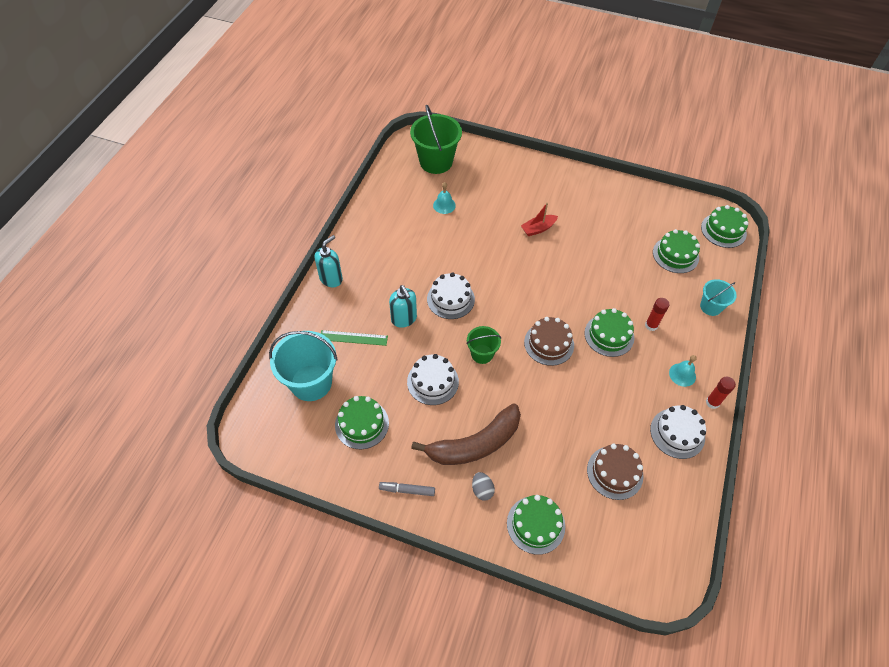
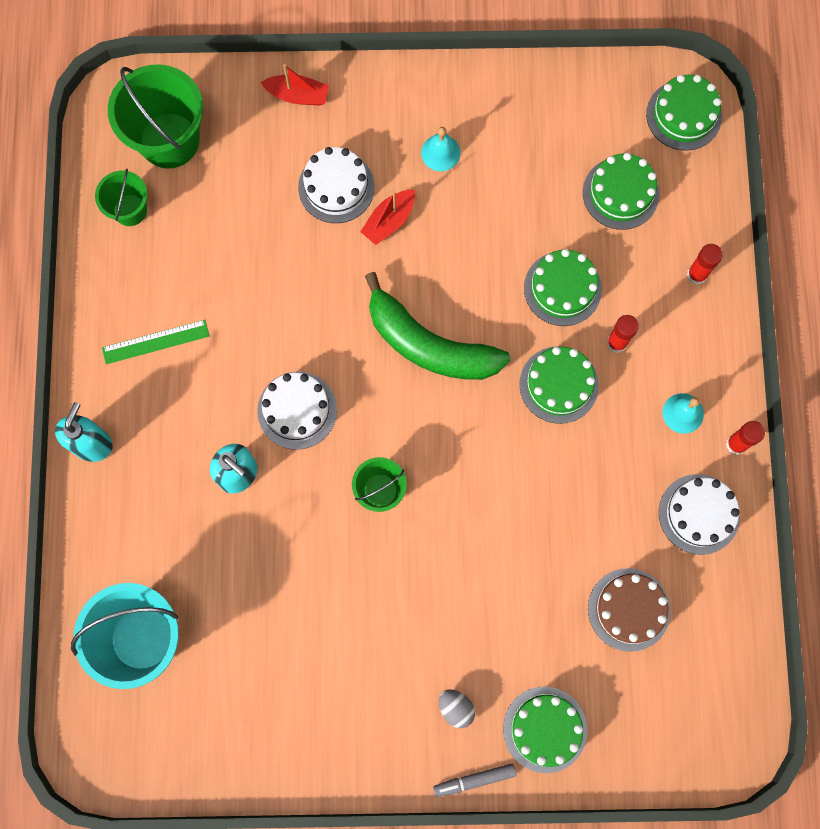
camera: 20 degrees left, 20 degrees up
green ruler [321,330,388,346] -> green ruler moved to [102,320,210,364]
green cake [335,396,389,449] -> green cake moved to [524,249,602,326]
grey marker [379,482,435,496] -> grey marker moved to [433,763,516,797]
white cake [407,354,459,405] -> white cake moved to [298,147,375,223]
brown banana [411,403,521,465] -> none
turquoise bell [433,182,456,214] -> turquoise bell moved to [421,127,461,171]
brown cake [524,317,574,366] -> none
turquoise bucket [700,279,737,316] -> red glue stick [687,244,723,285]
none -> green bucket [95,169,148,226]
none -> red boat [260,64,329,106]
none -> green banana [365,272,510,380]

